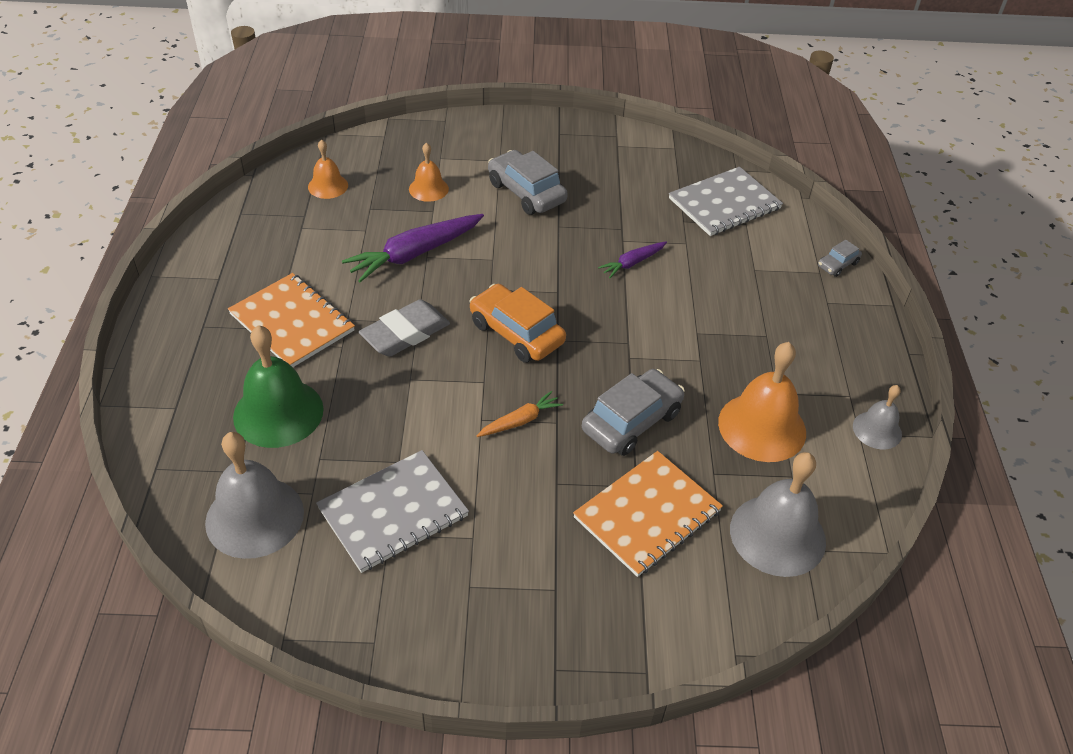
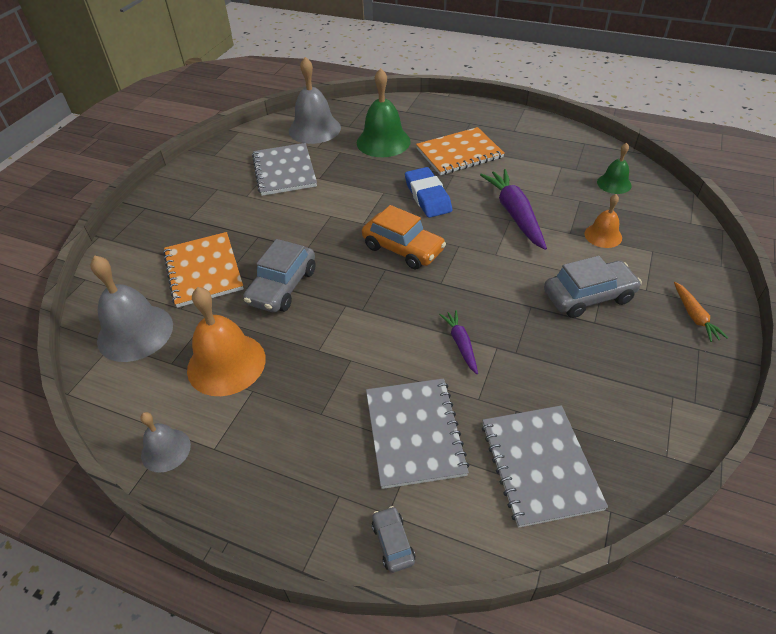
camera: 115 degrees right, 0 degrees up
orange bell [308,139,348,199] -> green bell [597,143,632,194]
grey eraser [359,299,450,357] -> blue eraser [405,167,452,218]
orange car [469,284,566,363] -> orange car turned 60 degrees clockwise [362,205,446,269]
orange carrot [477,391,563,437] -> orange carrot moved to [674,282,728,342]
grey car [582,369,685,456] -> grey car turned 45 degrees clockwise [243,239,316,313]
none -> grey notebook [366,378,470,489]

